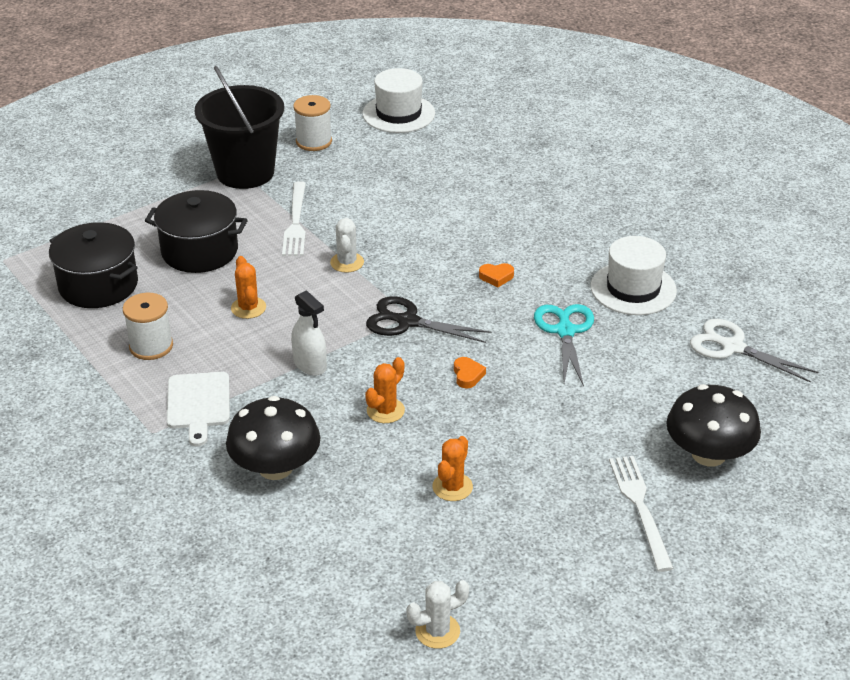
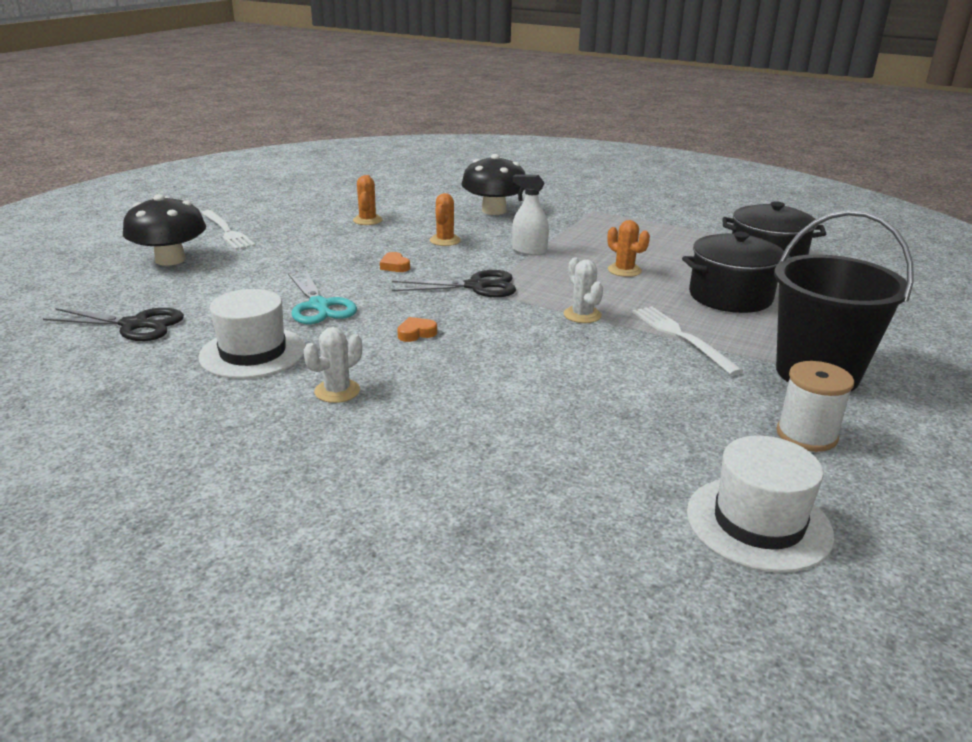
camera: 155 degrees right, 10 degrees down
white spool [123,293,173,360] -> none
white cutting board [167,372,230,447] -> none
white cactus [406,580,469,649] -> white cactus moved to [304,327,362,403]
white scissors [690,319,818,383] -> black scissors [43,308,184,341]

